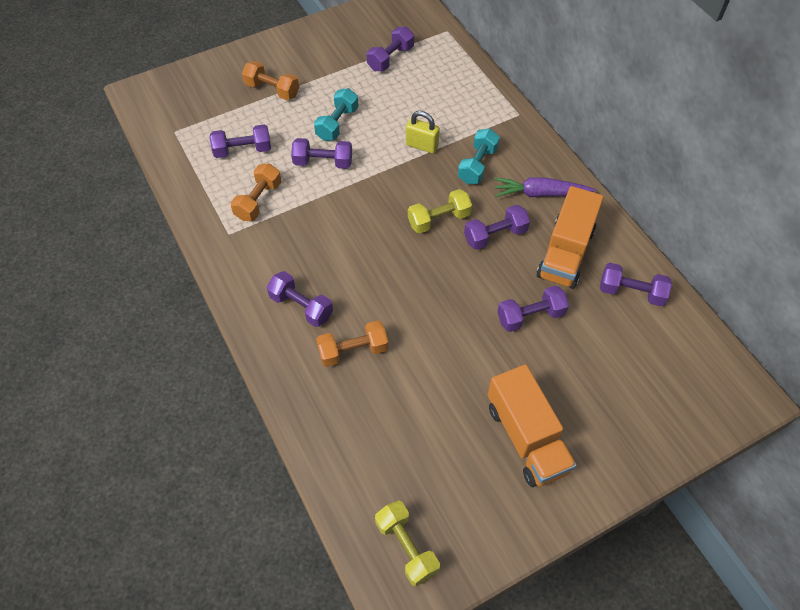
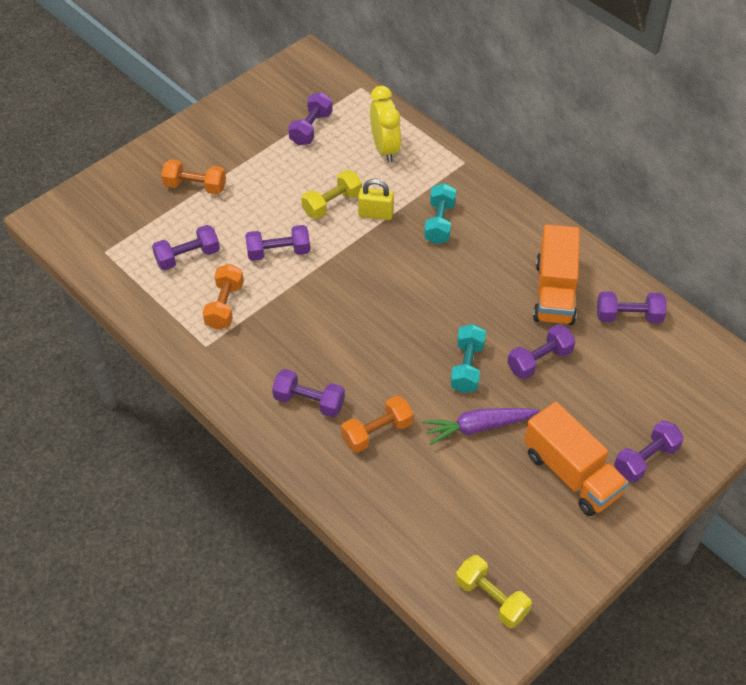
camera: 15 degrees left, 5 degrees down
turquoise dumbbell [314,88,359,141] -> turquoise dumbbell moved to [450,324,486,393]
yellow dumbbell [408,189,472,233] -> yellow dumbbell moved to [301,170,362,219]
purple dumbbell [464,205,530,250] -> purple dumbbell moved to [614,420,684,483]
purple carrot [494,177,596,197] -> purple carrot moved to [423,408,539,445]
none -> yellow clock [370,86,401,163]

